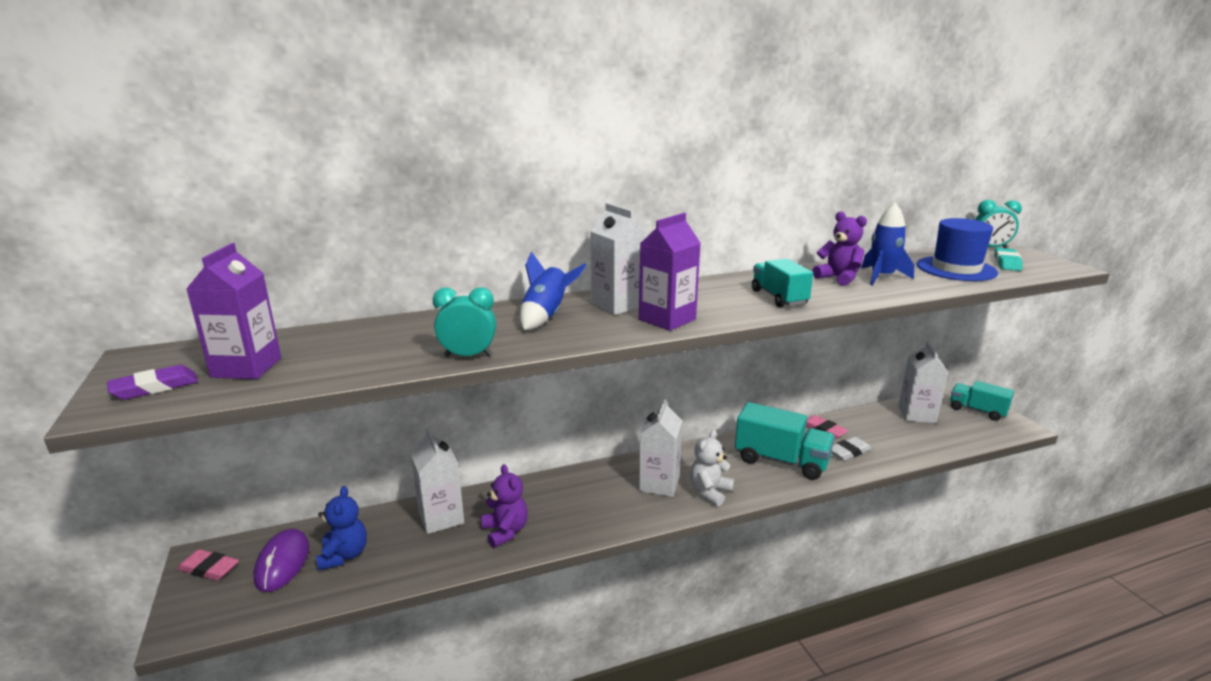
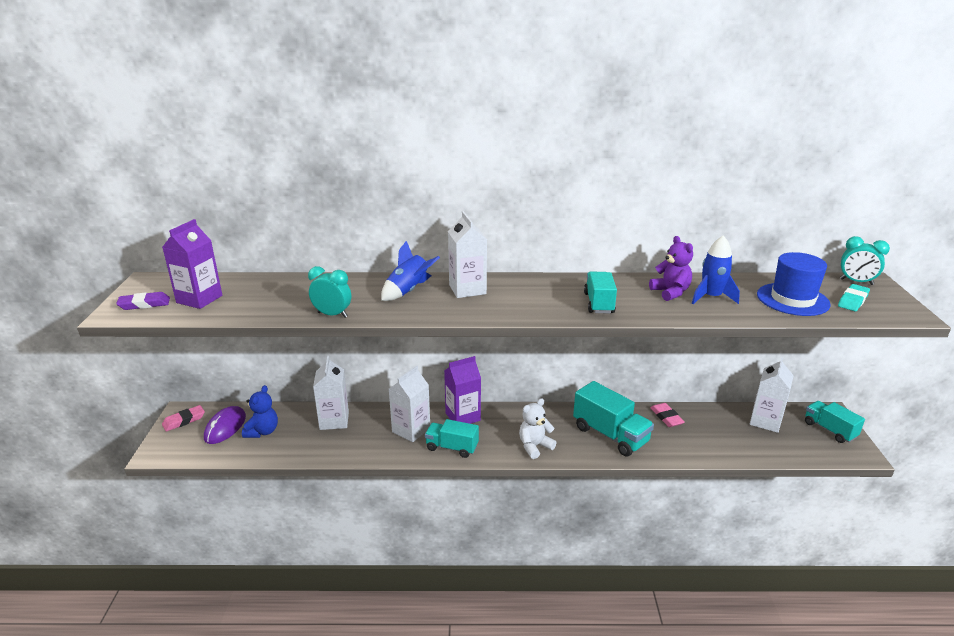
camera: 20 degrees right, 5 degrees up
pink eraser [177,549,239,581] -> pink eraser turned 75 degrees counterclockwise [162,405,205,432]
purple teddy bear [481,464,528,548] -> none
purple carton [639,213,701,331] -> purple carton moved to [444,356,481,424]
white carton [639,399,682,497] -> white carton moved to [389,365,430,442]
white eraser [832,437,872,461] -> none
none -> turquoise truck [425,419,479,458]

